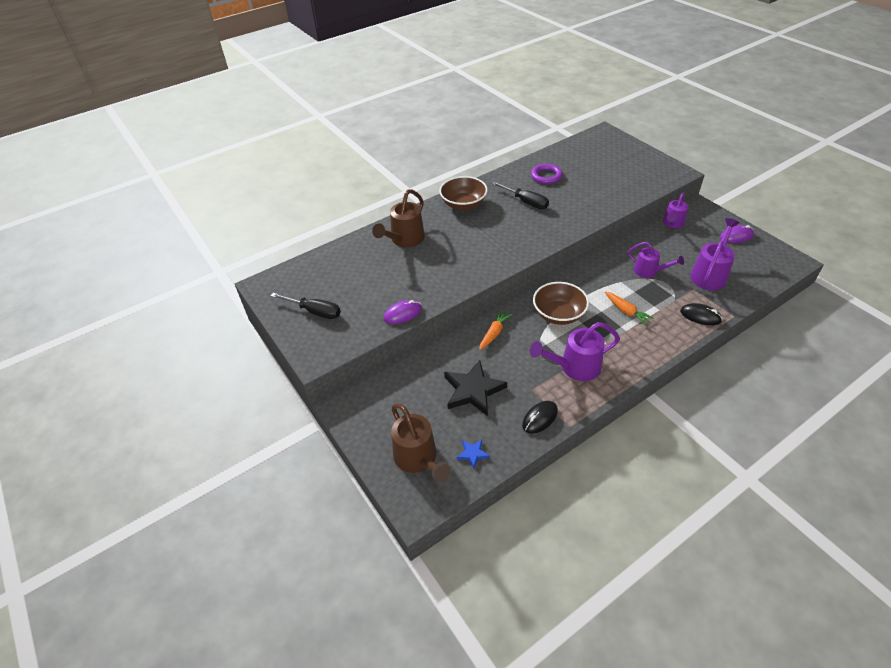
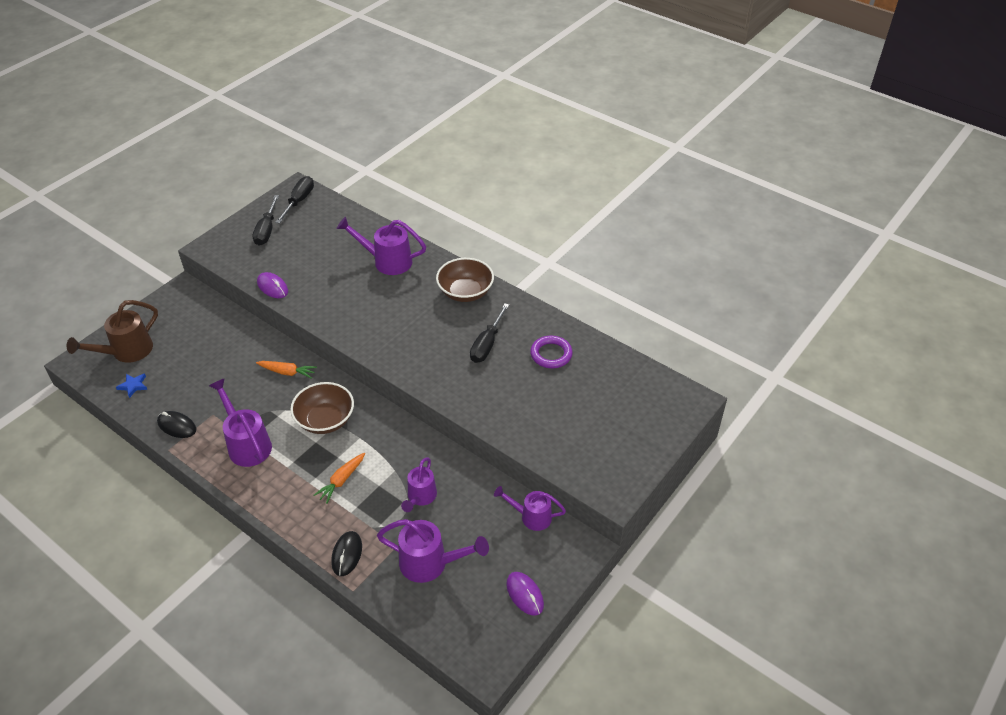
camera: 70 degrees right, 0 degrees up
brown watering can [372,189,425,247] -> purple watering can [336,217,426,275]
black star [444,360,507,416] -> none
none -> black screwdriver [275,176,314,224]

